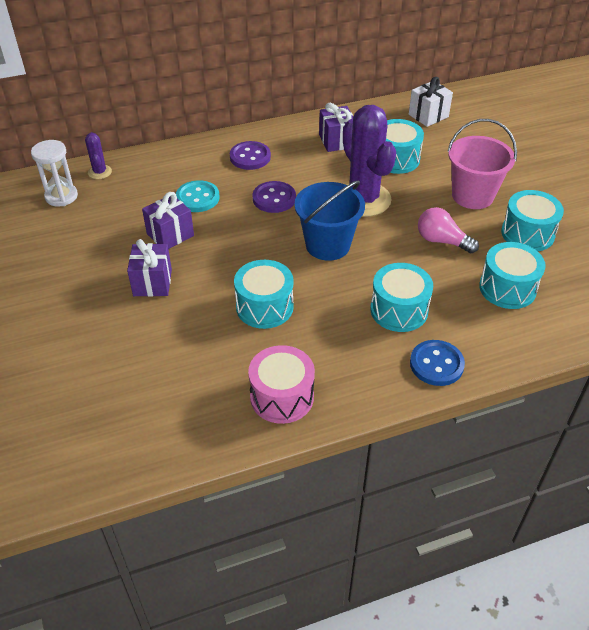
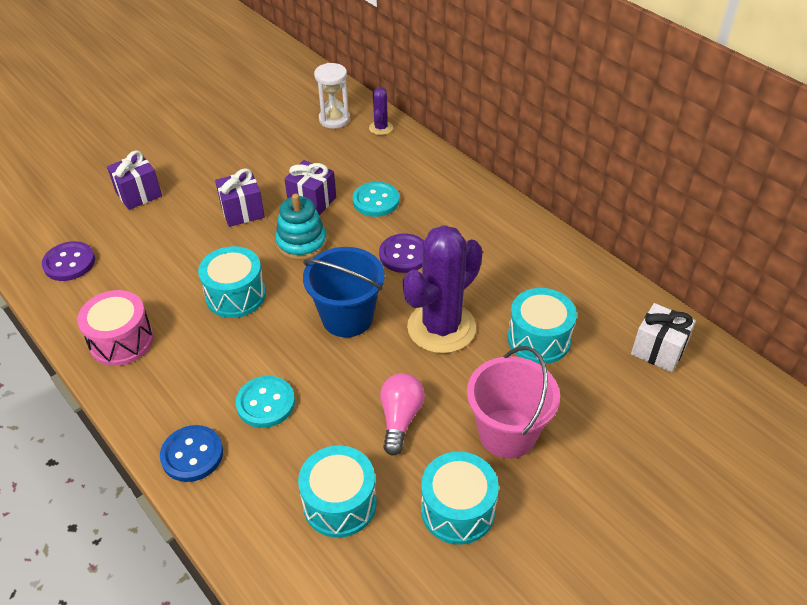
camera: 70 degrees right, 0 degrees up
purple cactus [85,132,112,179] -> purple cactus turned 45 degrees counterclockwise [369,87,393,135]
purple button [230,141,271,170] -> purple button moved to [42,241,95,281]
purple gift [319,103,353,152] -> purple gift moved to [107,150,162,210]
turquoise drum [370,263,433,332] -> turquoise button [236,376,295,428]
none -> turquoise stacking toy [275,194,327,260]

